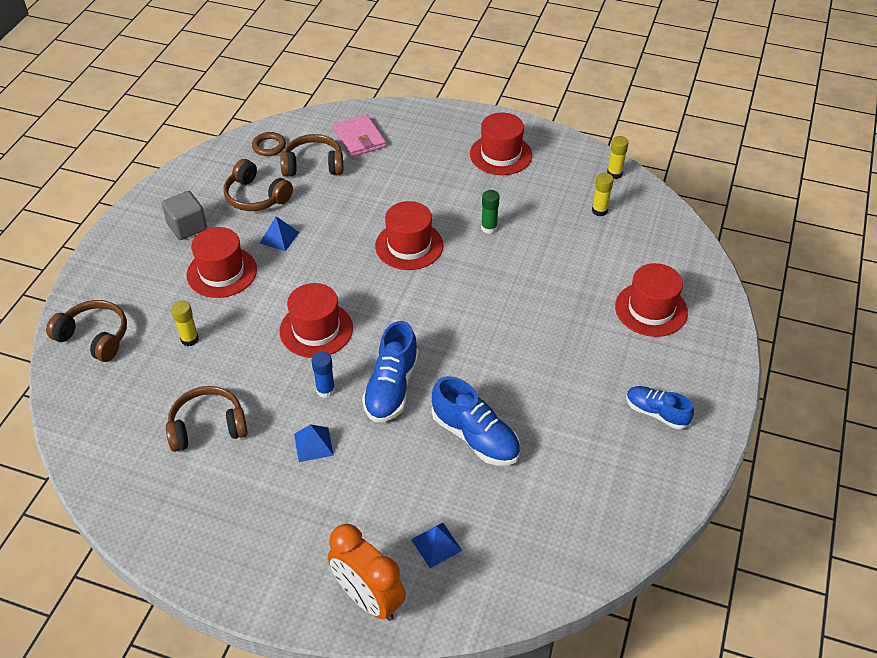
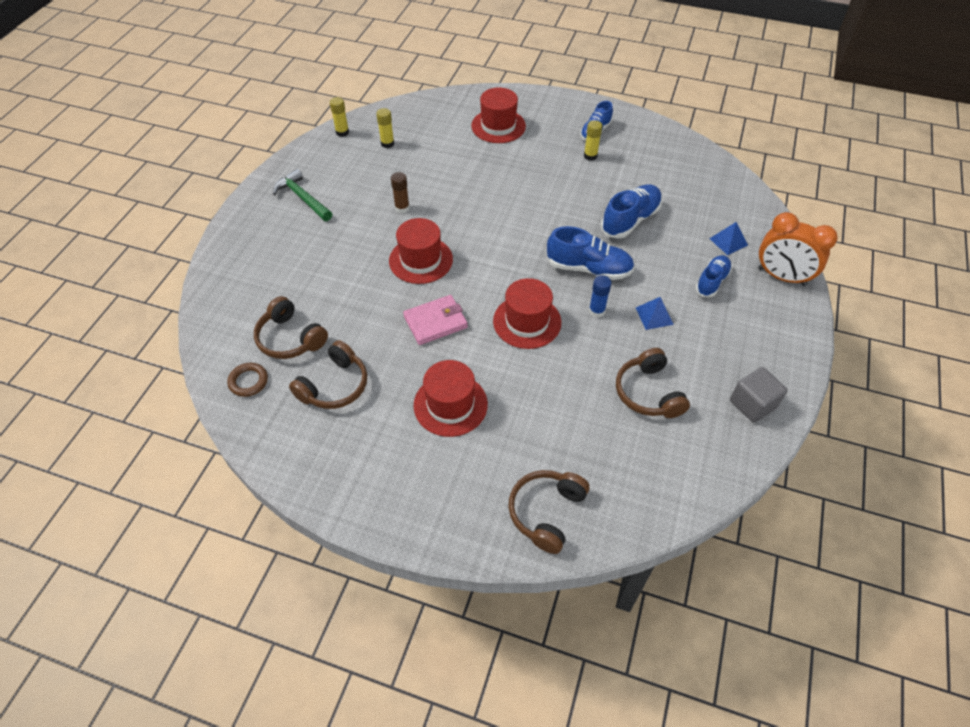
camera: 90 degrees left, 5 degrees up
grey cube [162,191,207,240] -> grey cube moved to [730,367,787,423]
yellow glue stick [171,300,199,346] -> yellow glue stick moved to [584,120,602,161]
blue pyramid [260,216,299,251] -> none
brown headphones [280,134,343,177] -> brown headphones turned 45 degrees counterclockwise [254,296,328,359]
orange clock [328,524,406,621] -> orange clock turned 75 degrees clockwise [758,212,838,286]
pink wallet [334,115,386,157] -> pink wallet moved to [403,295,468,345]
red hat [470,113,532,175] -> green hammer [273,169,332,221]
green glue stick [481,190,500,234] -> brown glue stick [391,172,410,213]
none -> blue shoe [696,255,732,297]

